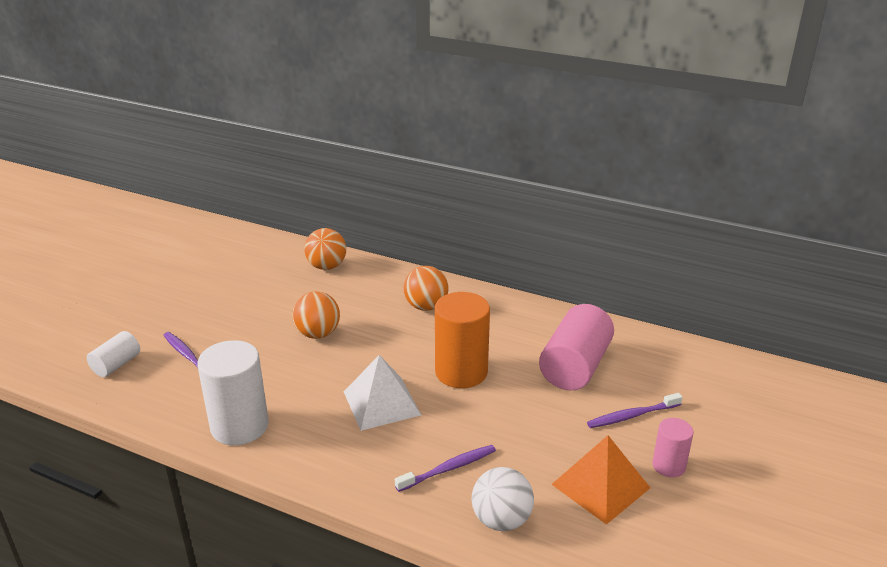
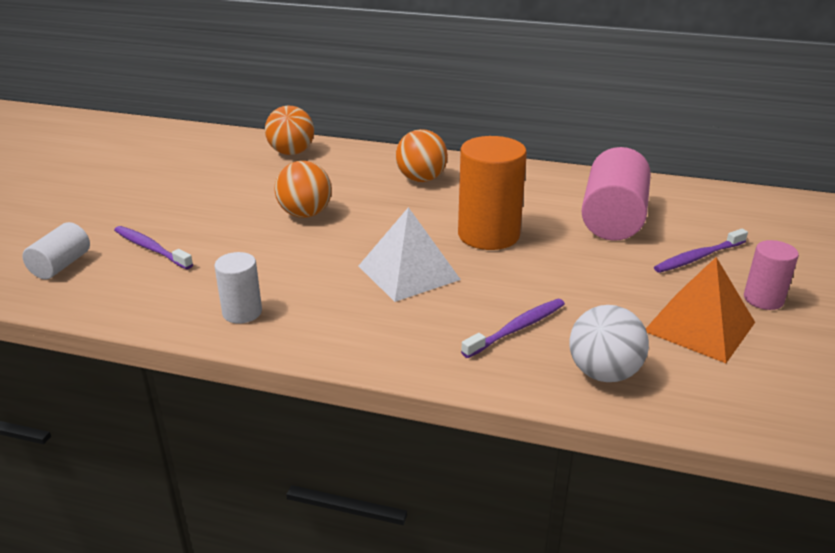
camera: 10 degrees left, 0 degrees up
white cylinder [197,340,269,445] -> white cylinder [215,252,262,324], size x0.54

